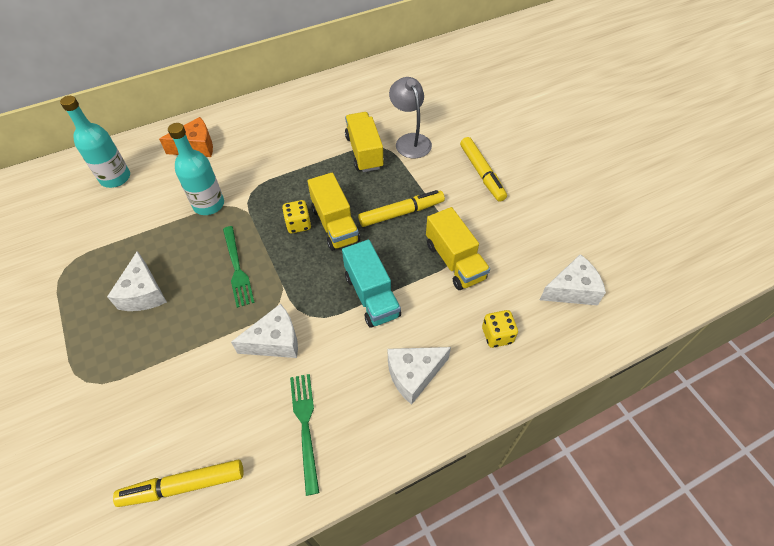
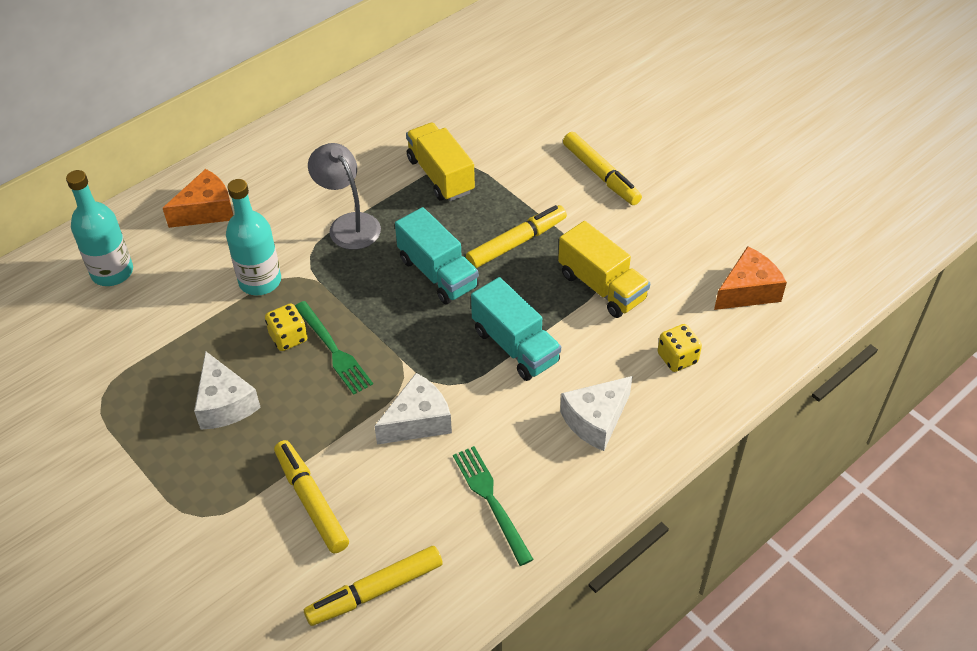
camera: 15 degrees left, 5 degrees down
yellow dice [282,200,311,233] -> yellow dice moved to [265,303,308,351]
yellow truck [308,173,360,251] -> turquoise truck [395,207,479,304]
grey lamp [389,77,432,158] -> grey lamp moved to [308,143,381,250]
white cheese [540,254,606,305] -> orange cheese [714,246,787,310]
none -> yellow marker [274,440,349,553]

